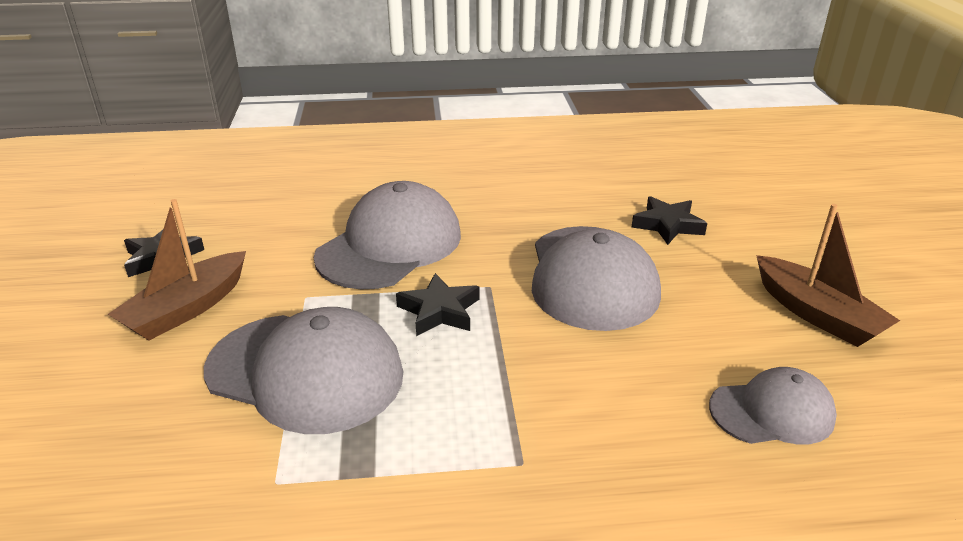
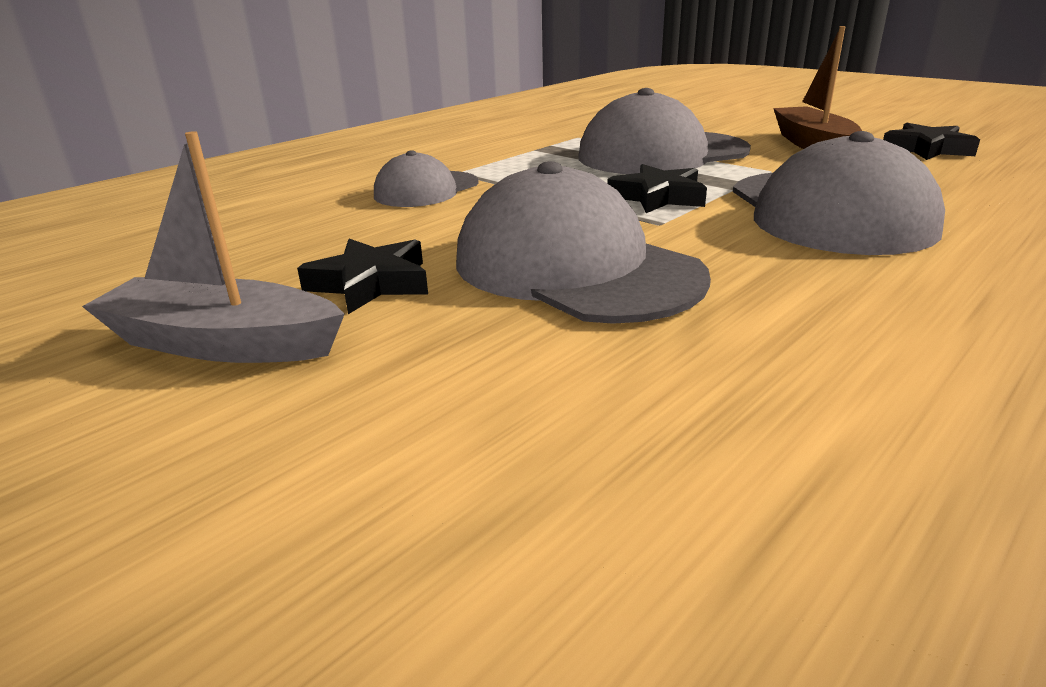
camera: 140 degrees right, 5 degrees down
black star [632,196,707,245] -> black star moved to [297,239,428,314]
grey cap [709,367,837,444] -> grey cap moved to [374,150,479,207]
brown boat [756,204,900,347] -> grey boat [82,131,345,363]

